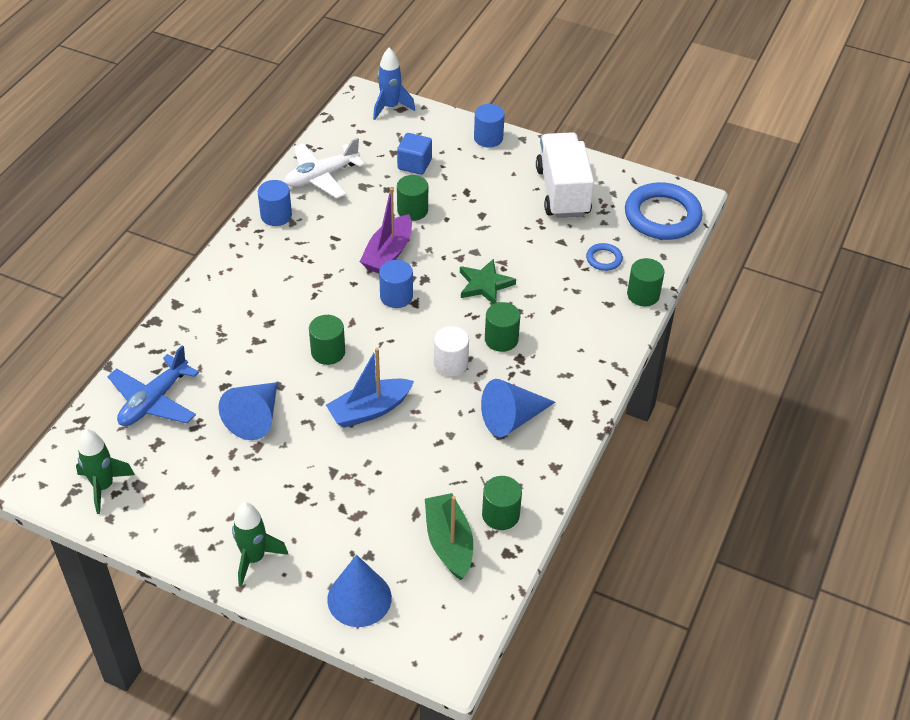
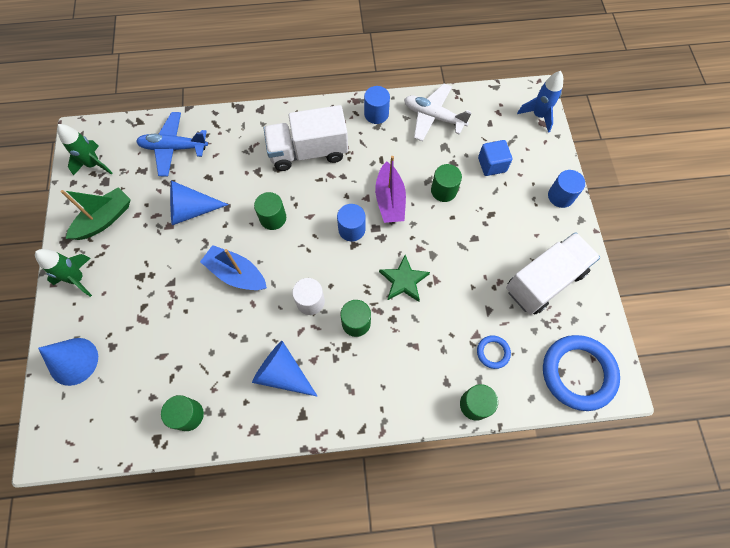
camera: 60 degrees right, 20 degrees up
purple boat [359,188,412,274] -> purple boat turned 90 degrees counterclockwise [375,156,406,223]
green boat [425,493,473,580] -> green boat moved to [60,187,131,240]
none -> white truck [264,105,348,171]

